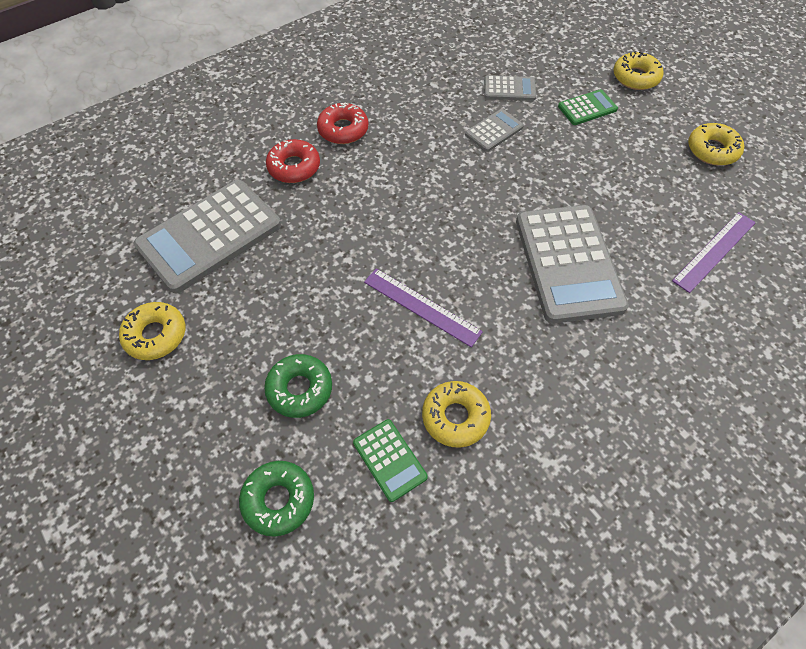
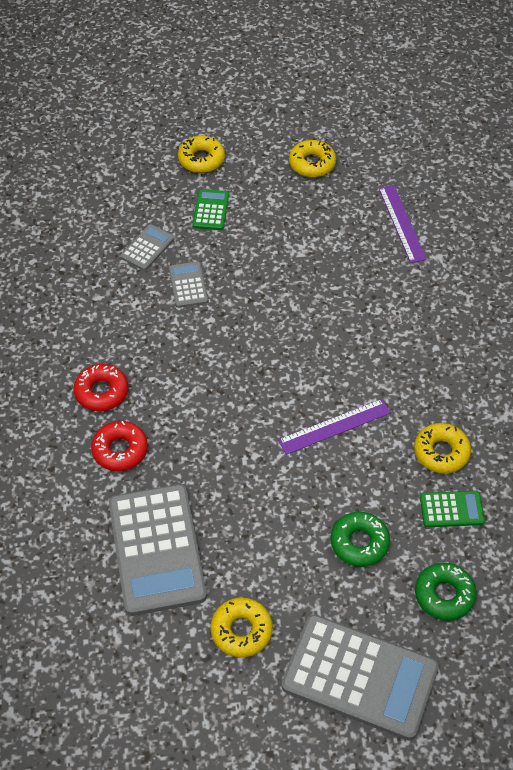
camera: 60 degrees left, 5 degrees down
grey calculator [516,205,629,324] -> grey calculator moved to [282,615,439,740]

